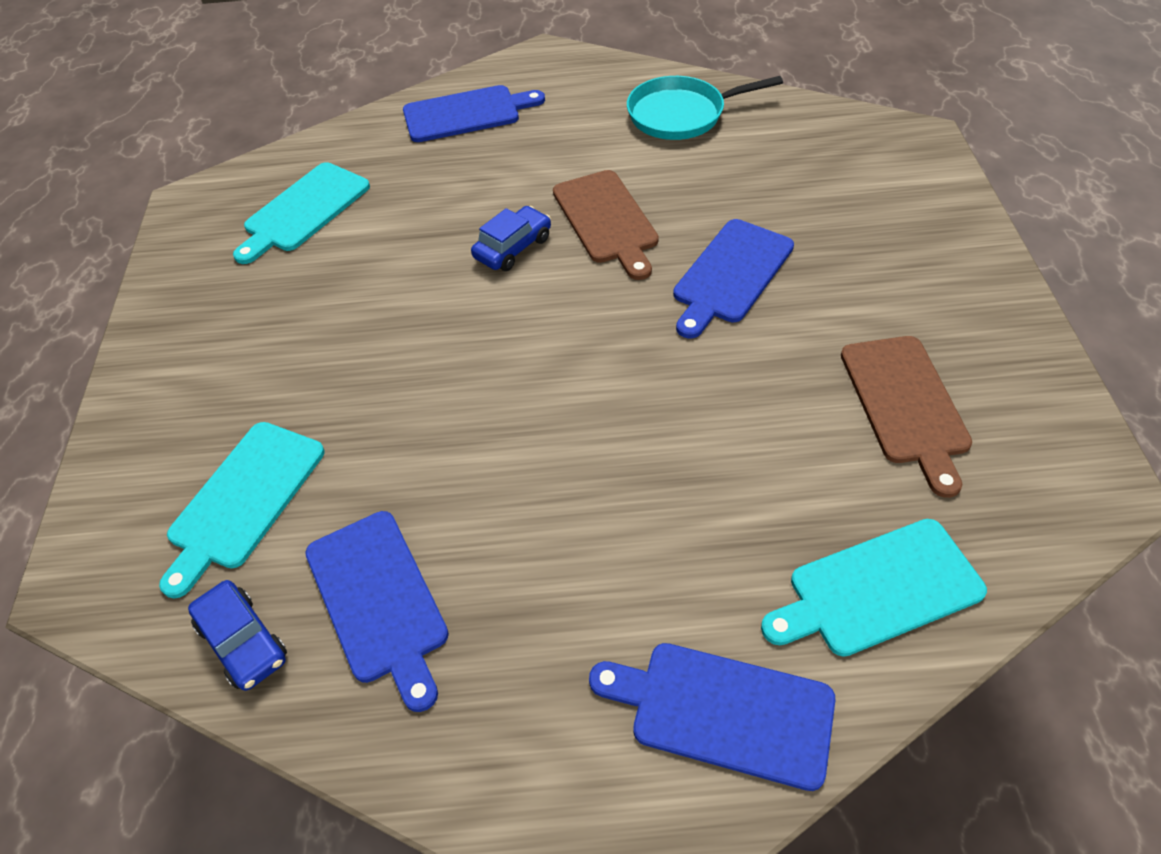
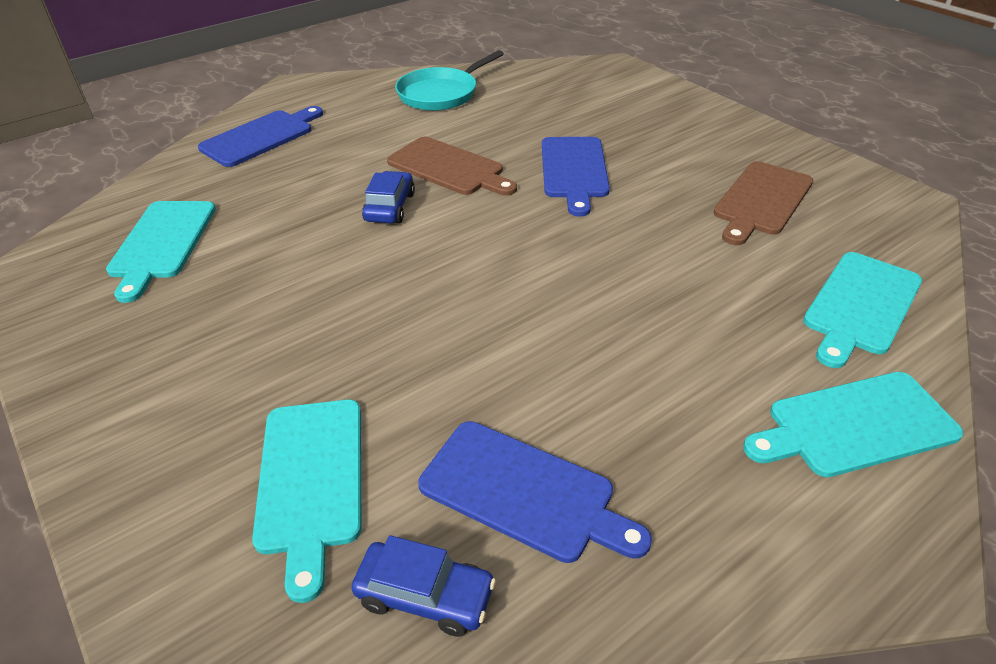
camera: 35 degrees left, 10 degrees down
blue cutting board [589,643,835,791] -> turquoise cutting board [743,372,964,477]
brown cutting board [841,336,972,498] -> brown cutting board turned 75 degrees clockwise [713,161,813,245]

